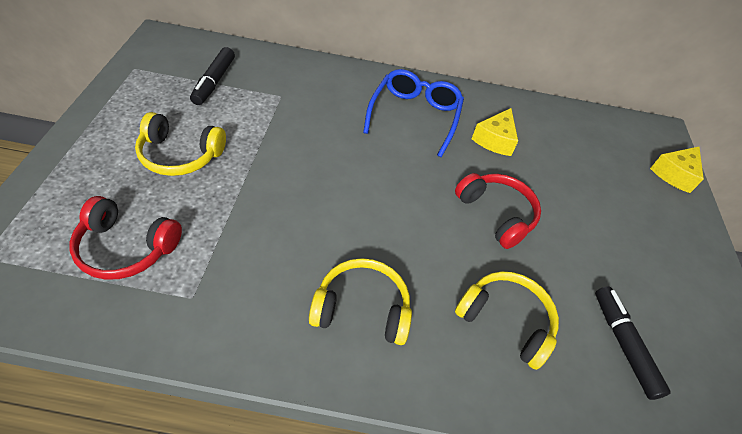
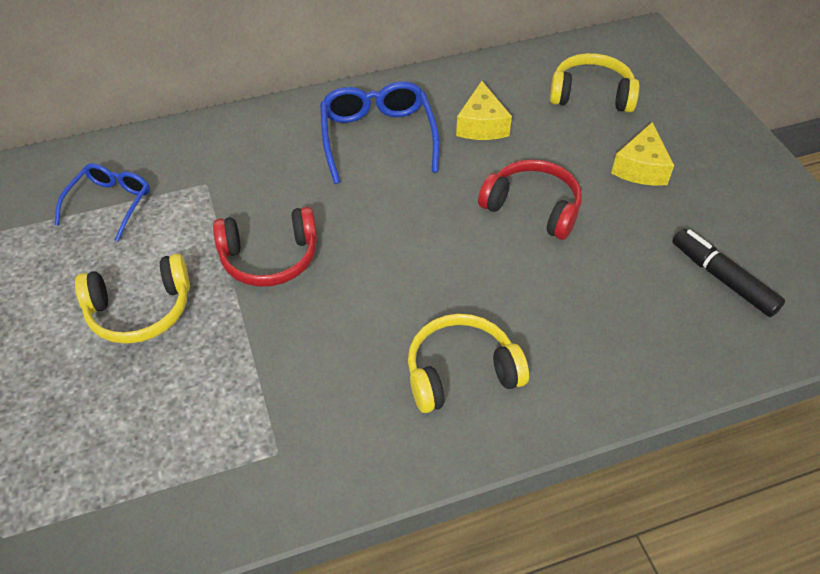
camera: 20 degrees left, 0 degrees up
red headphones [70,196,182,280] -> red headphones moved to [213,207,317,287]
black marker [190,47,235,105] -> blue glasses [55,163,150,242]
yellow headphones [455,271,559,370] -> yellow headphones moved to [550,53,639,112]
yellow cheese [650,147,704,193] -> yellow cheese moved to [611,122,674,186]

